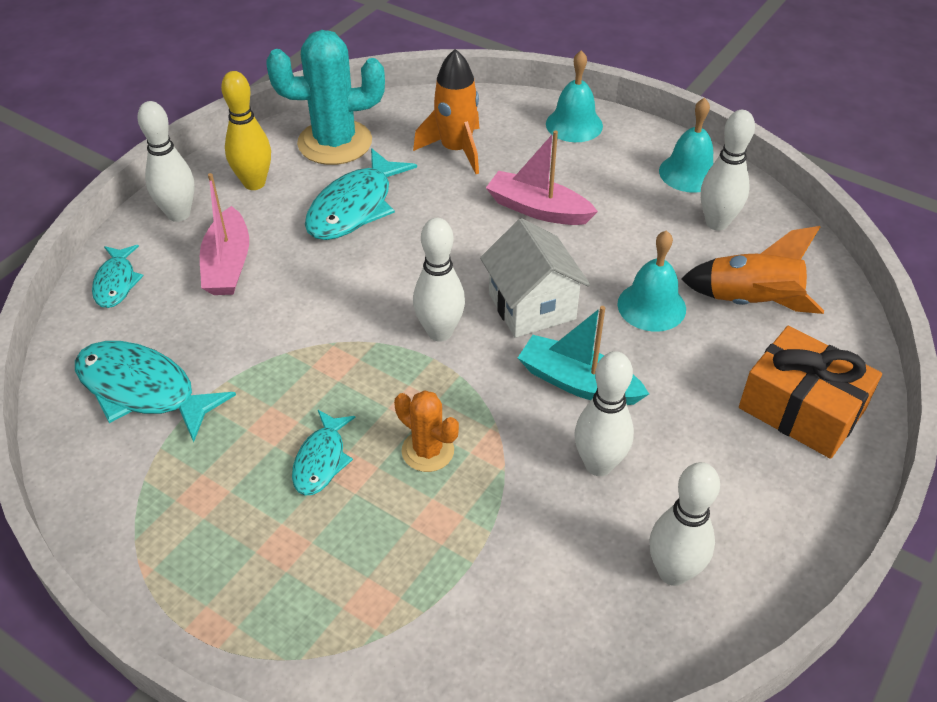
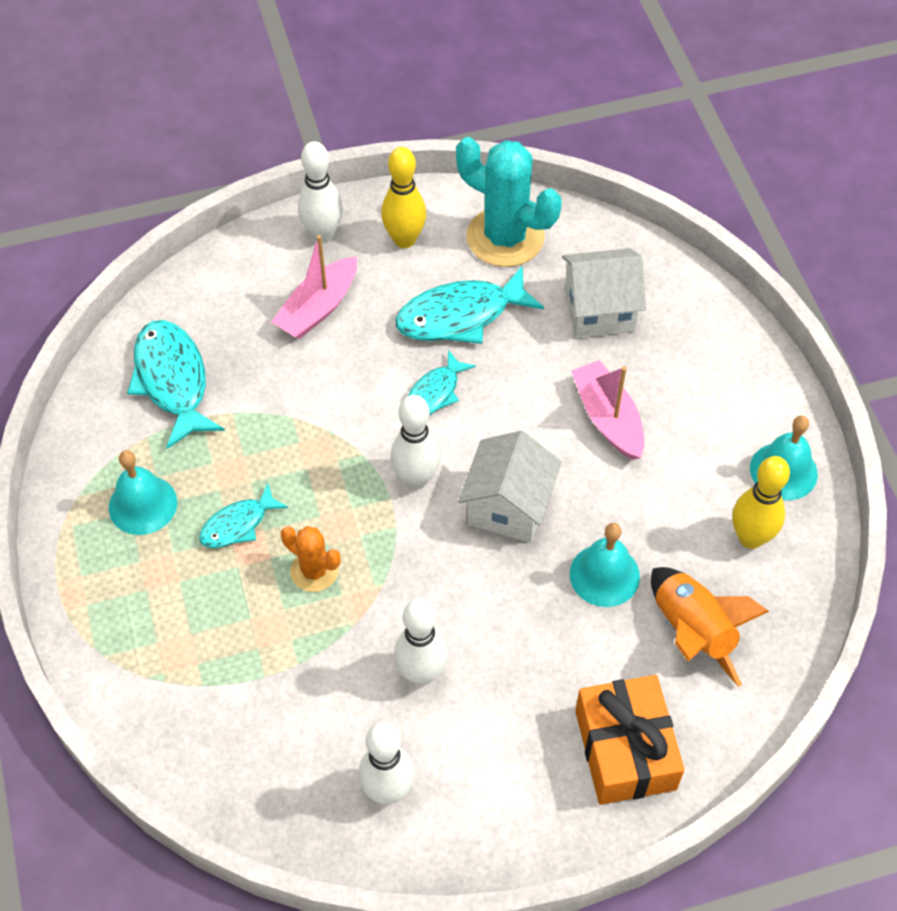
camera: 40 degrees right, 10 degrees up
turquoise fish [92,245,144,308] -> turquoise fish moved to [408,350,476,415]
orange cactus [394,390,459,472] -> orange cactus turned 45 degrees counterclockwise [281,526,340,592]
orange rocket [413,49,480,174] -> white house [562,248,646,338]
turquoise boat [518,306,649,405] -> none
turquoise bell [546,50,603,142] -> turquoise bell moved to [109,450,177,535]
white bowling pin [701,110,755,231] -> yellow bowling pin [733,456,790,549]

